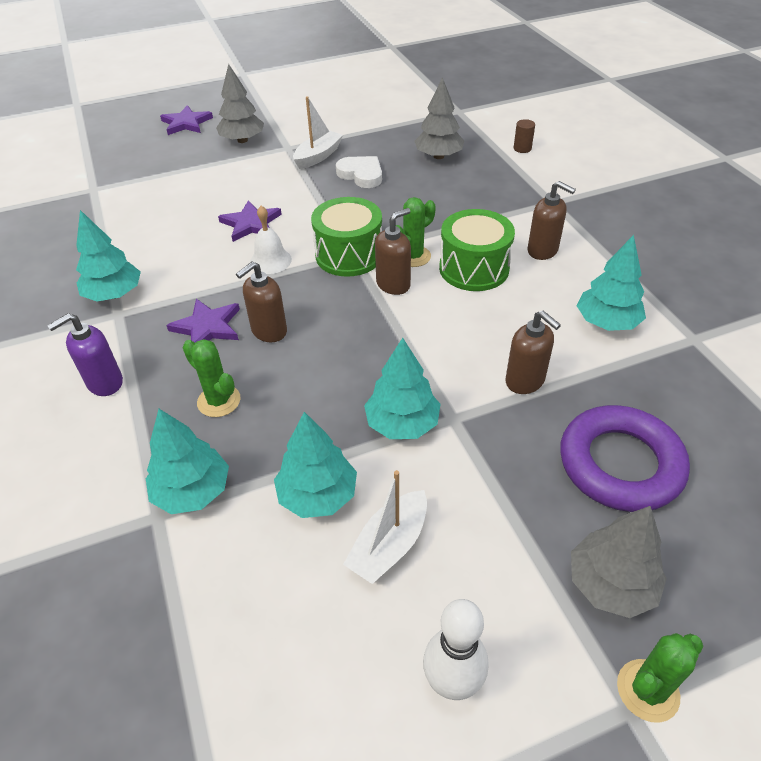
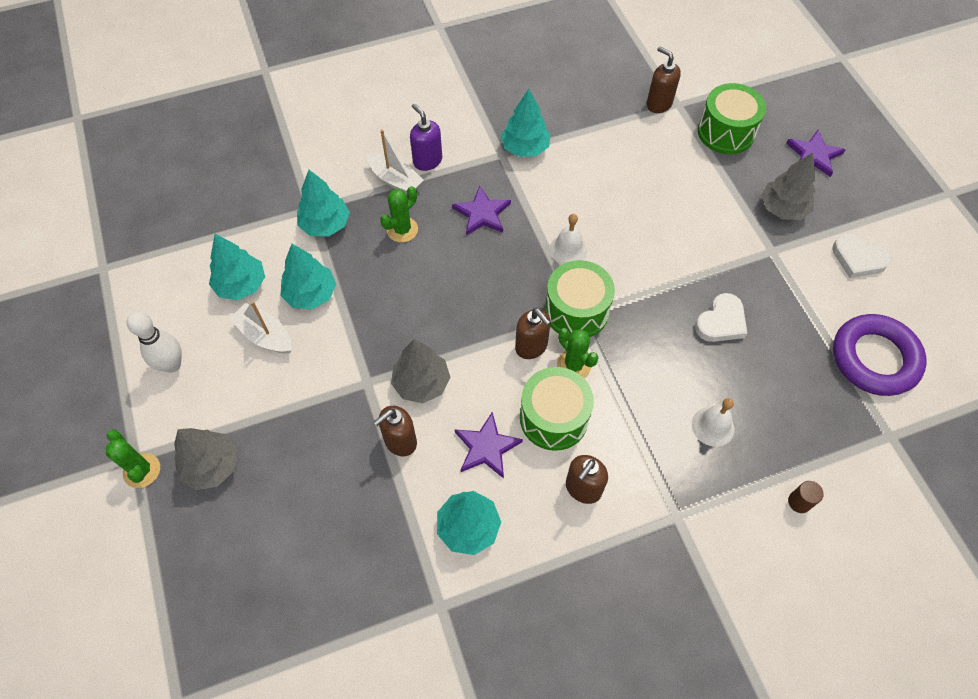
camera: 90 degrees right, 15 degrees up
purple star [218,200,282,242] -> purple star moved to [455,412,523,478]
brown soap dispenser [236,261,287,342] -> brown soap dispenser moved to [647,46,681,113]
white boat [293,96,343,169] -> white boat moved to [367,129,424,194]
turquoise tree [364,338,440,439] -> turquoise tree moved to [209,234,265,300]
grey tree [414,77,464,159] -> grey tree moved to [391,339,451,403]
purple ring [560,405,690,512] -> purple ring moved to [833,314,927,396]
none -> white bell [692,398,734,447]
none -> green drum [698,83,766,154]
none -> white heart [832,233,891,278]

